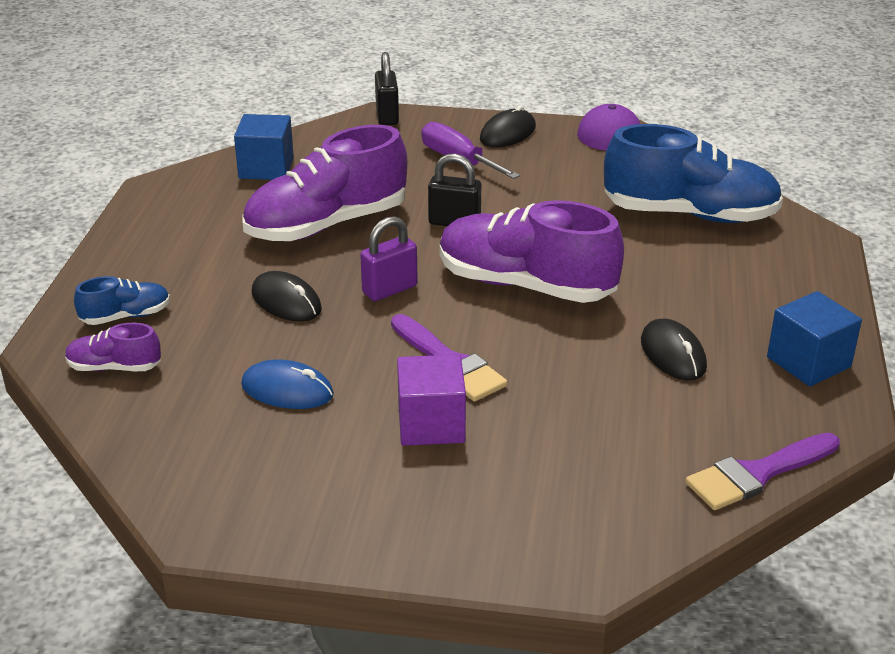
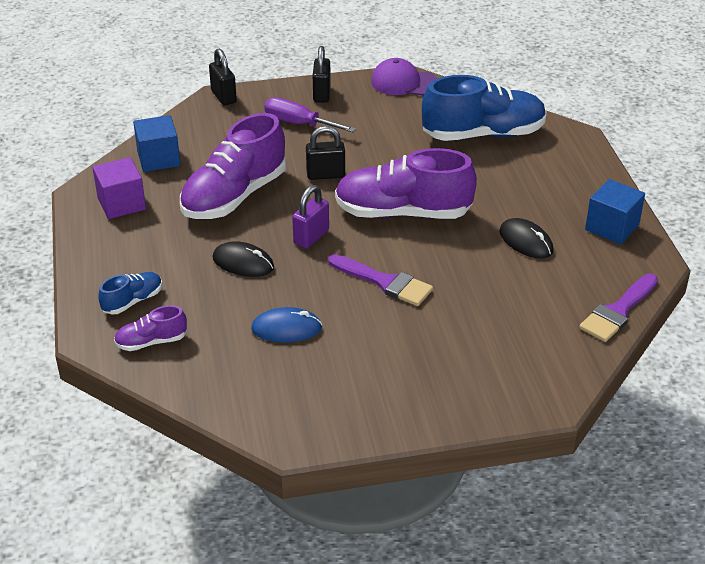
camera: 20 degrees left, 5 degrees up
purple cube [397,354,466,446] -> purple cube moved to [92,157,146,219]
black mouse [480,105,536,147] -> black padlock [313,46,331,103]

